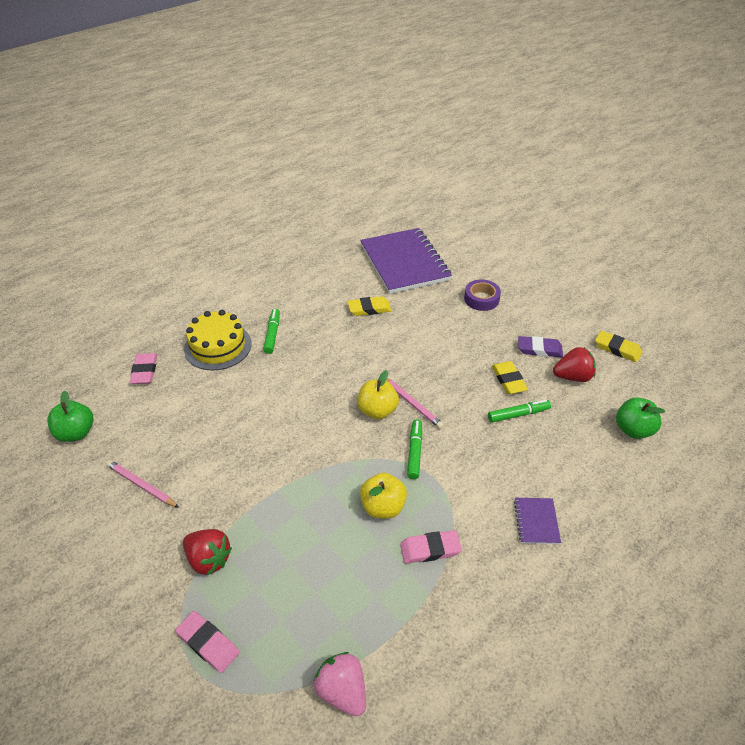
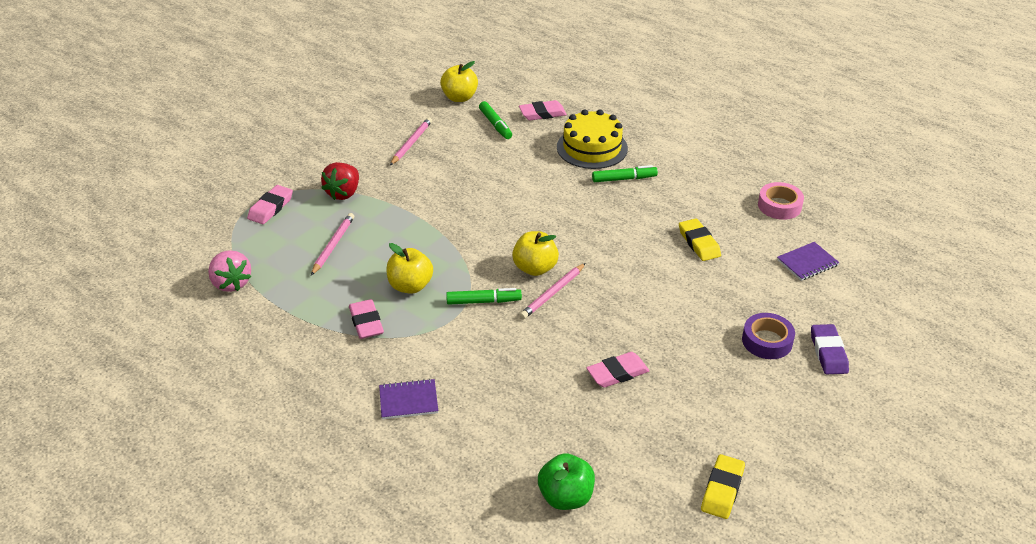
camera: 80 degrees right, 5 degrees down
green apple [47,391,94,442] -> yellow apple [440,61,478,102]
pink strawberry [314,652,366,716] -> pink strawberry turned 105 degrees clockwise [208,250,251,292]
purple notebook [360,228,452,294] -> purple notebook [777,242,839,281], size x0.42
green marker [488,400,551,423] -> green marker moved to [479,101,512,139]
yellow eraser [492,361,528,394] -> pink eraser [586,352,649,388]
purple eraser [518,336,563,357] -> purple eraser moved to [811,324,849,374]
red strawberry [553,347,596,382] -> none
none -> pink pencil [311,213,354,276]
none -> pink tape [758,182,804,220]

